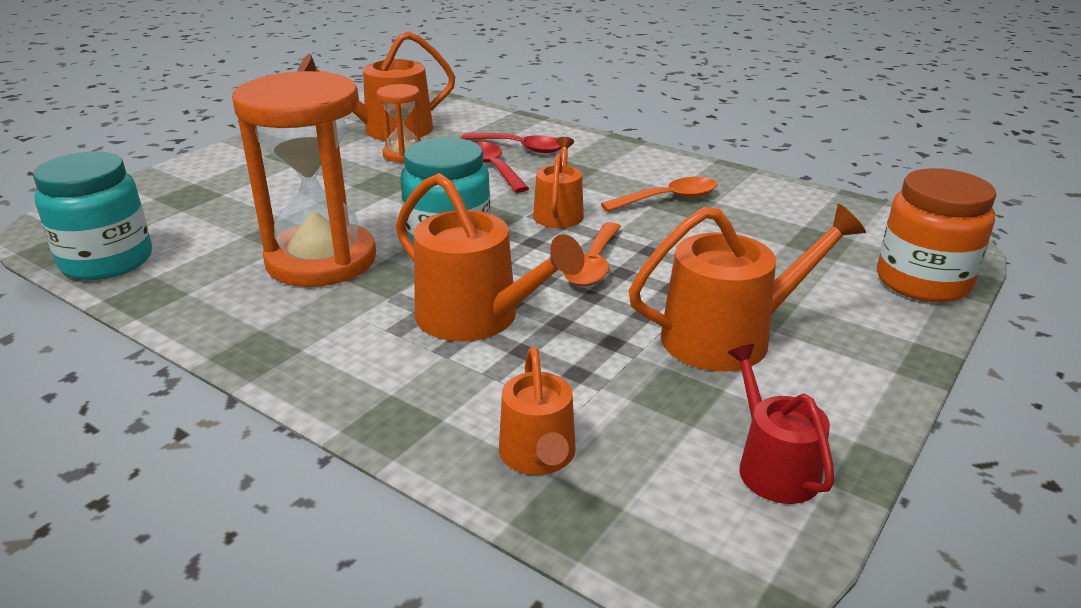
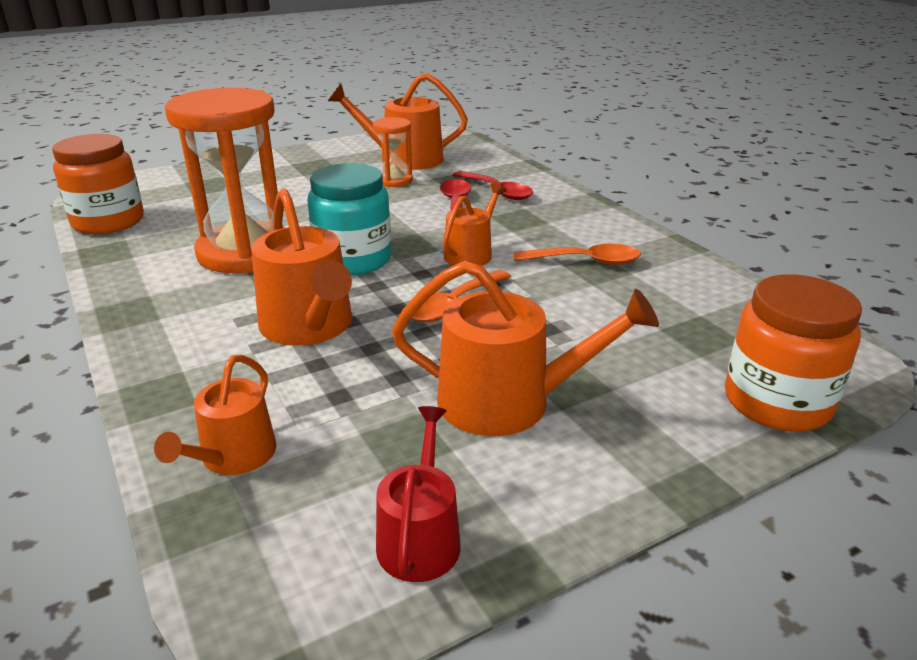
camera: 25 degrees right, 0 degrees up
turquoise jar [33,151,152,280] -> orange jar [52,134,144,234]

